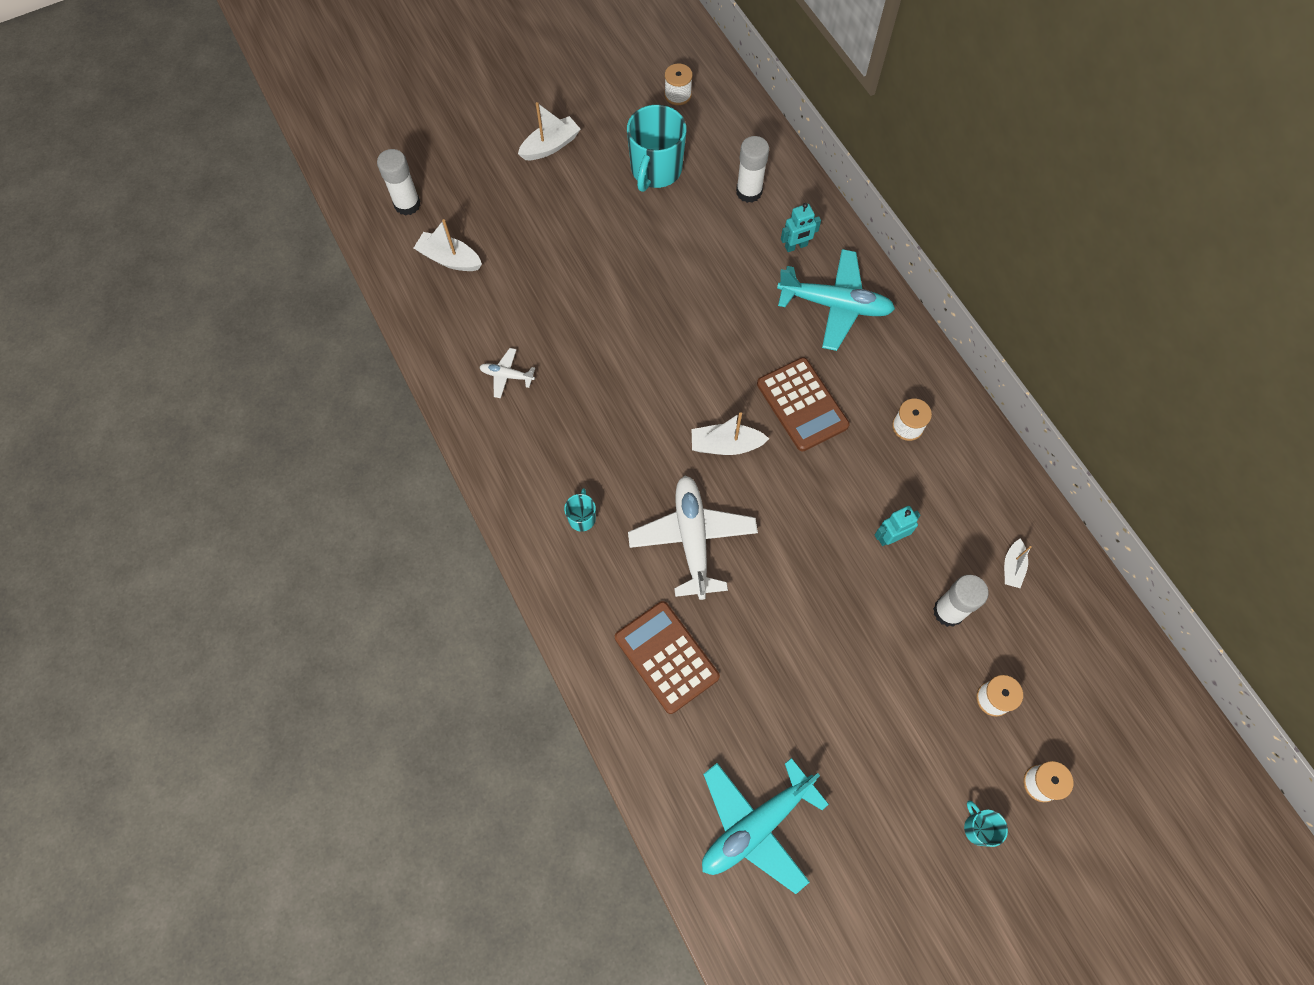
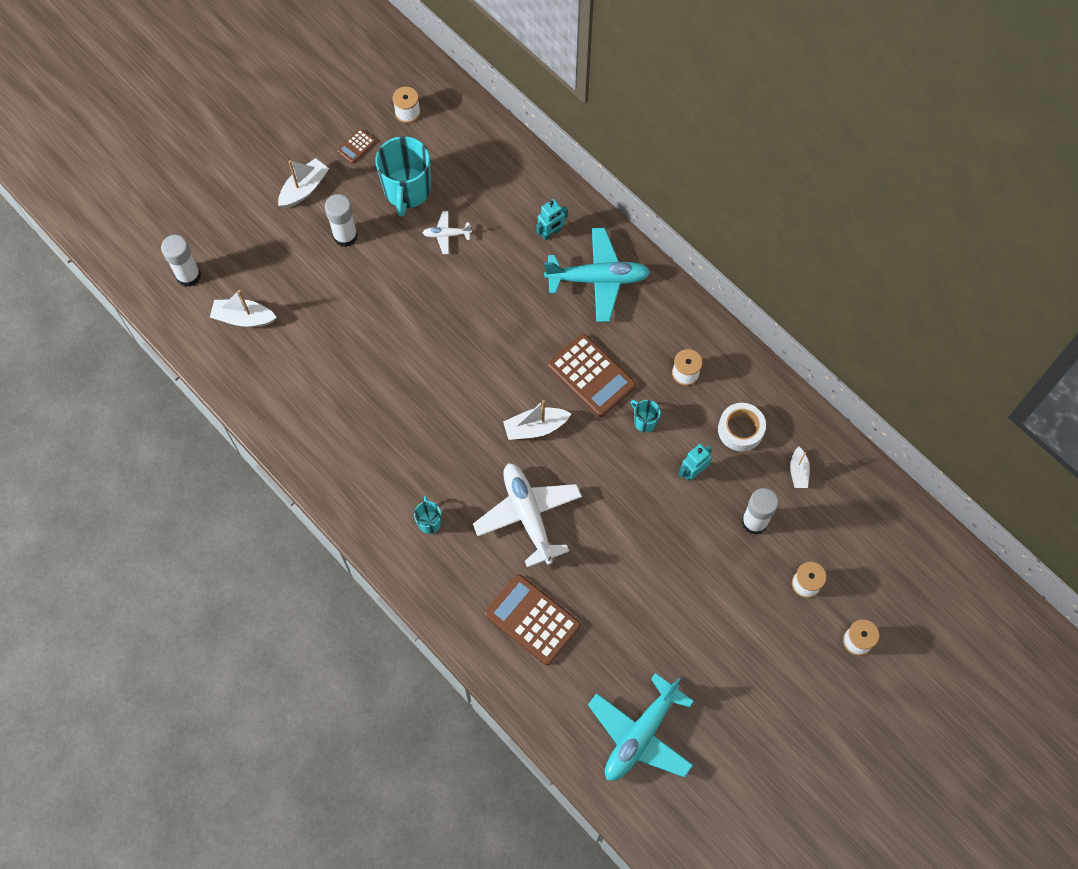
camera: 15 degrees left, 0 degrees up
white plane [479,348,535,398] -> white plane moved to [423,211,472,254]
white glue stick [736,136,769,203] -> white glue stick moved to [325,194,358,247]
turquoise mug [964,801,1008,847] -> turquoise mug moved to [631,400,661,432]
none -> brown calculator [337,129,376,163]
none -> white tape [718,403,766,451]

